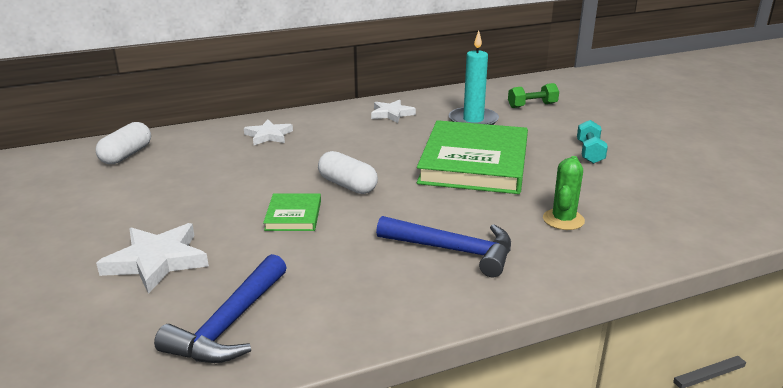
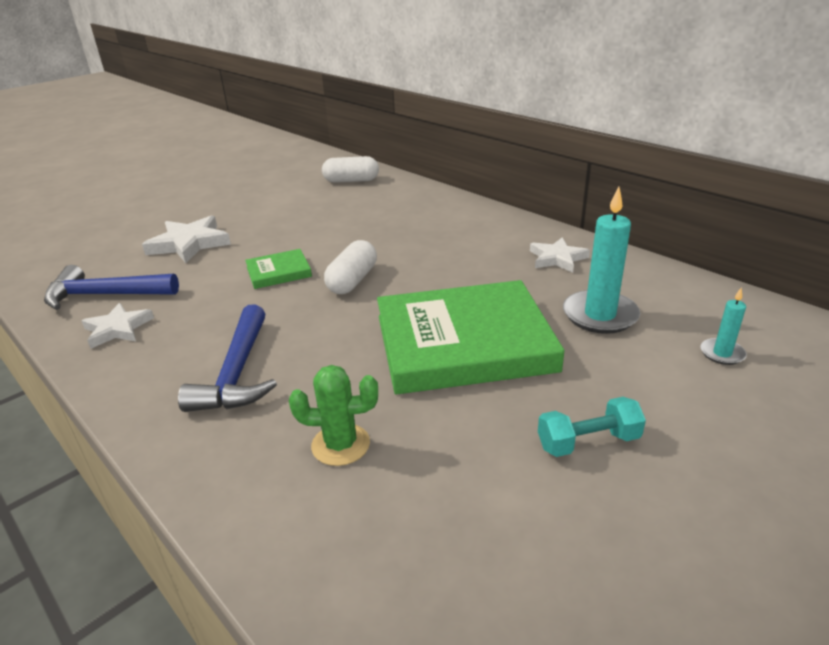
camera: 70 degrees right, 5 degrees up
white star [244,119,293,145] -> white star moved to [82,303,154,349]
green dumbbell [508,83,559,108] -> turquoise candle [701,287,747,365]

